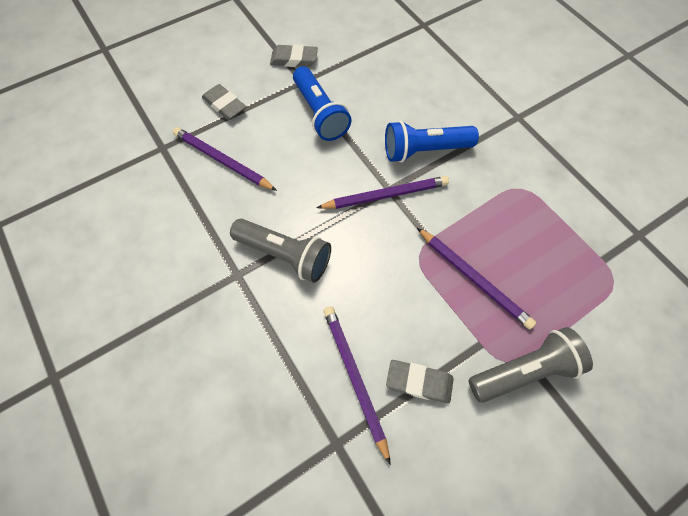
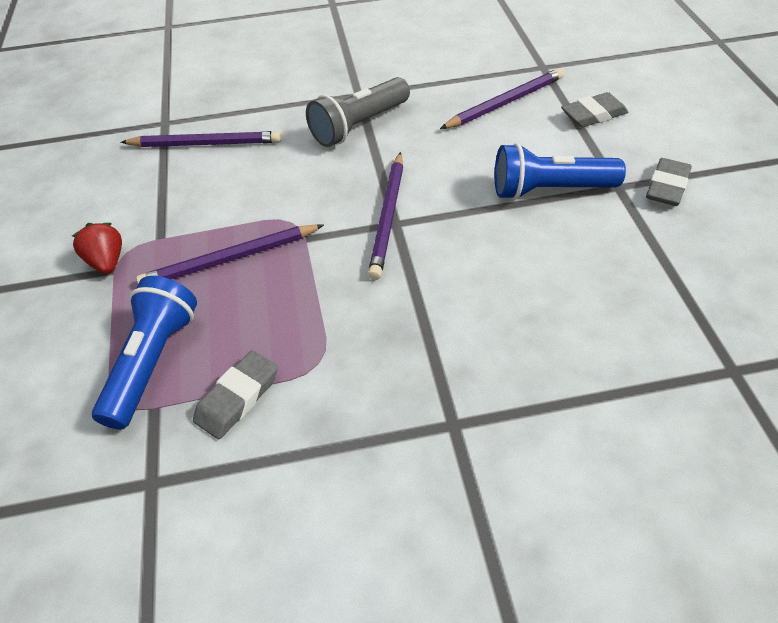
camera: 115 degrees right, 15 degrees down
blue flashlight [385,121,479,163] -> blue flashlight moved to [92,276,197,430]
grey eraser [386,360,454,403] -> grey eraser moved to [193,350,278,439]
grey flashlight [469,327,593,403] -> red strawberry [72,223,122,274]

